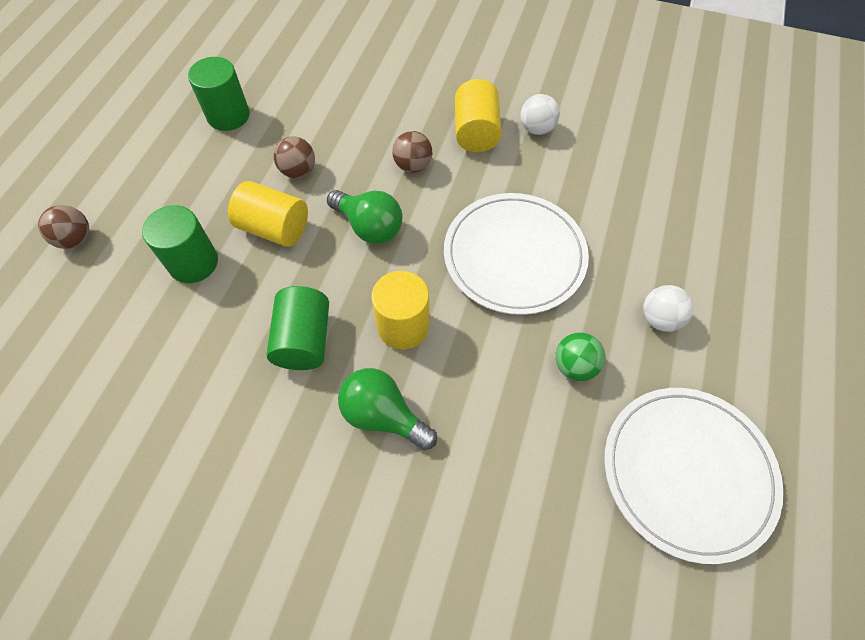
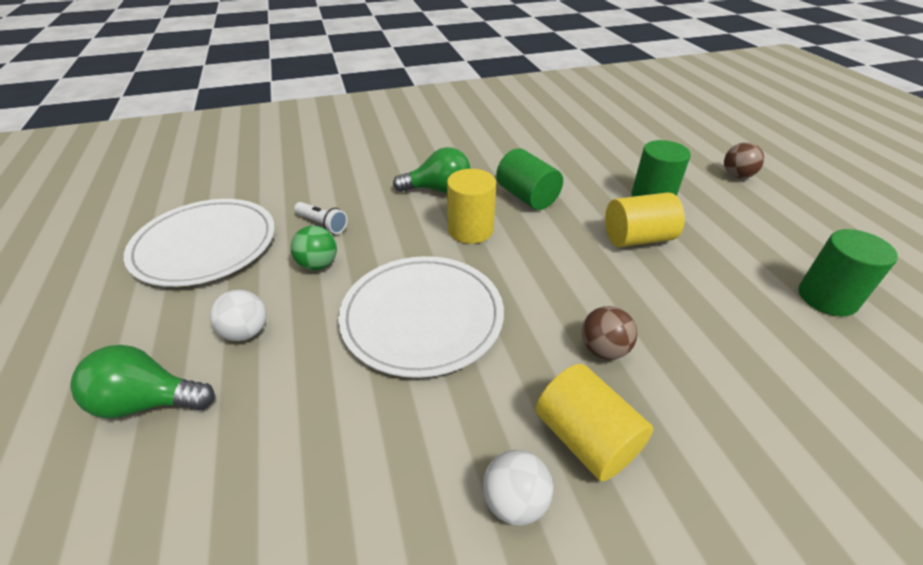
camera: 145 degrees right, 20 degrees down
brown ball [274,136,315,178] -> none
green light bulb [327,190,402,244] -> green light bulb moved to [70,345,215,418]
none -> white flashlight [294,202,348,234]

